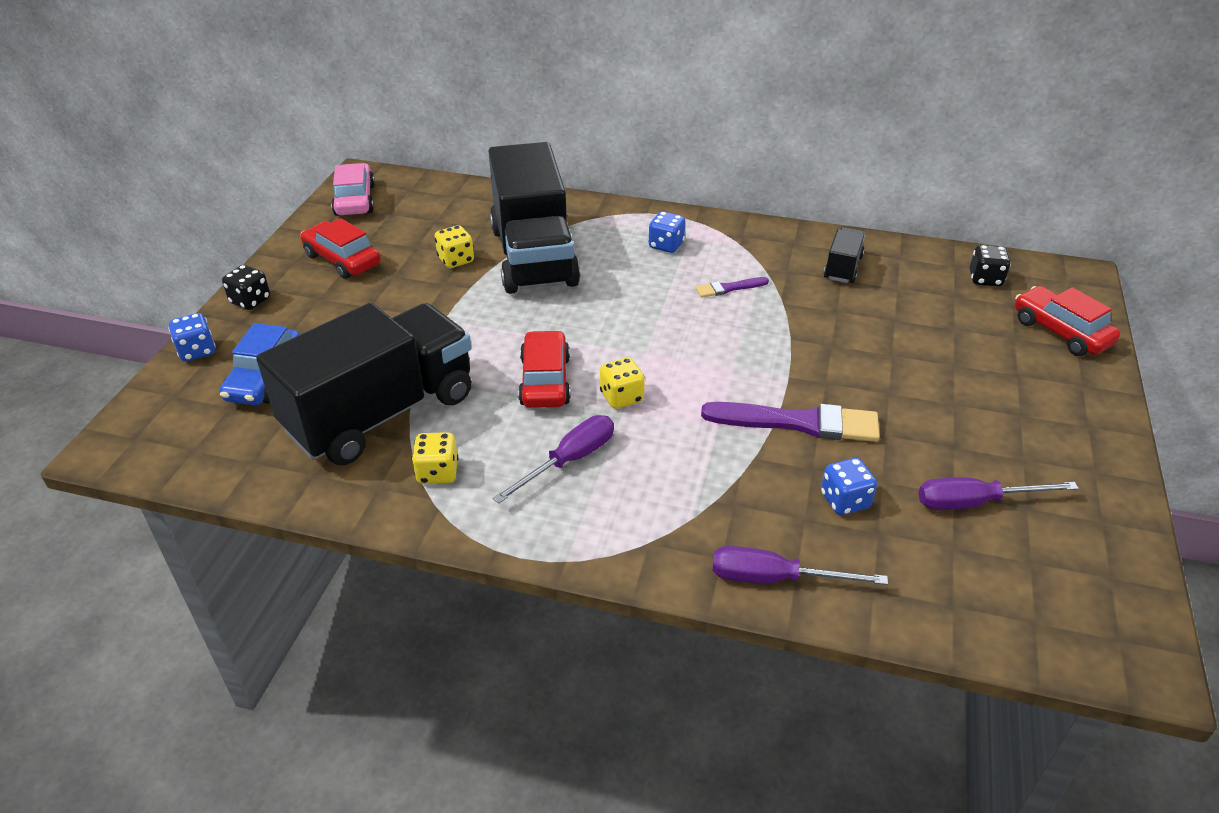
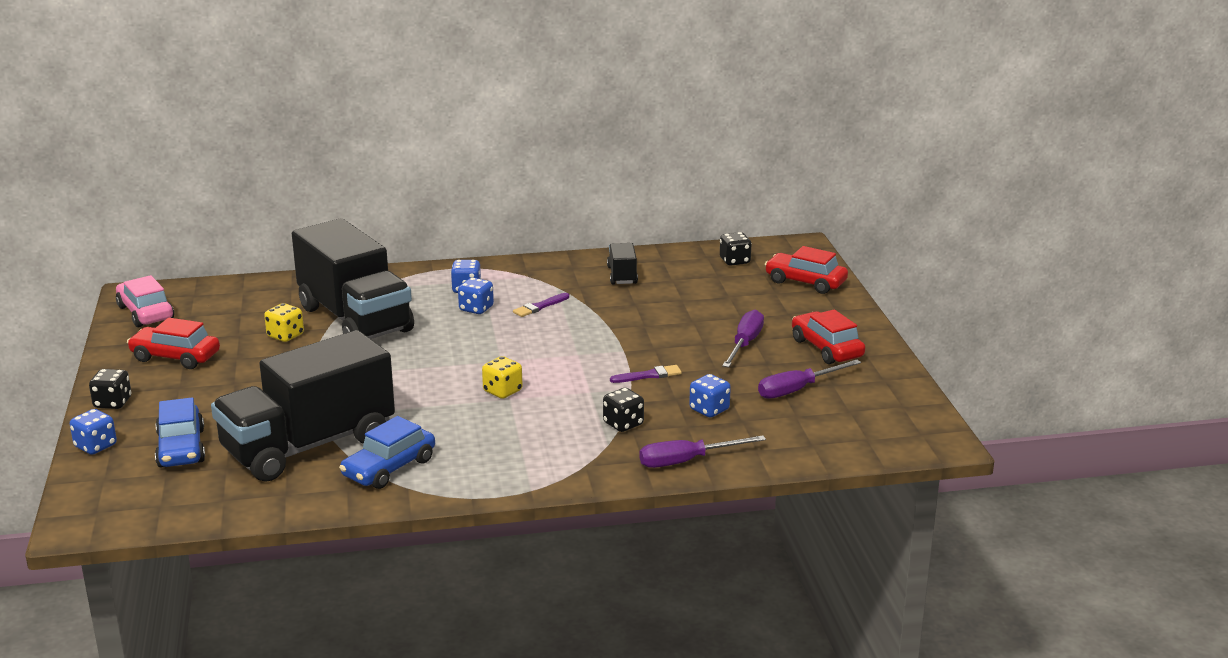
camera: 25 degrees left, 15 degrees down
black truck [256,303,472,465] -> black truck turned 150 degrees counterclockwise [211,330,395,481]
yellow dice [412,432,458,484] -> blue car [339,416,435,489]
purple screwdriver [493,415,614,504] -> purple screwdriver moved to [722,309,764,367]
red car [518,330,571,408] -> red car moved to [792,309,865,364]
purple brush [701,402,880,442] -> purple brush [610,365,682,383], size x0.51
none -> blue dice [458,278,494,314]
none -> black dice [603,388,644,432]

